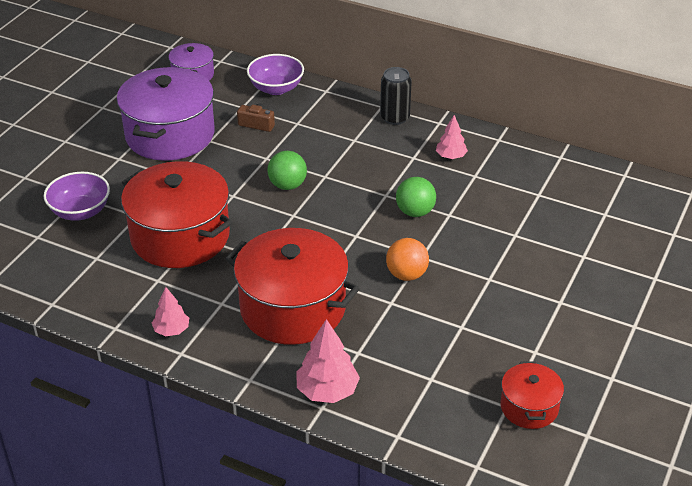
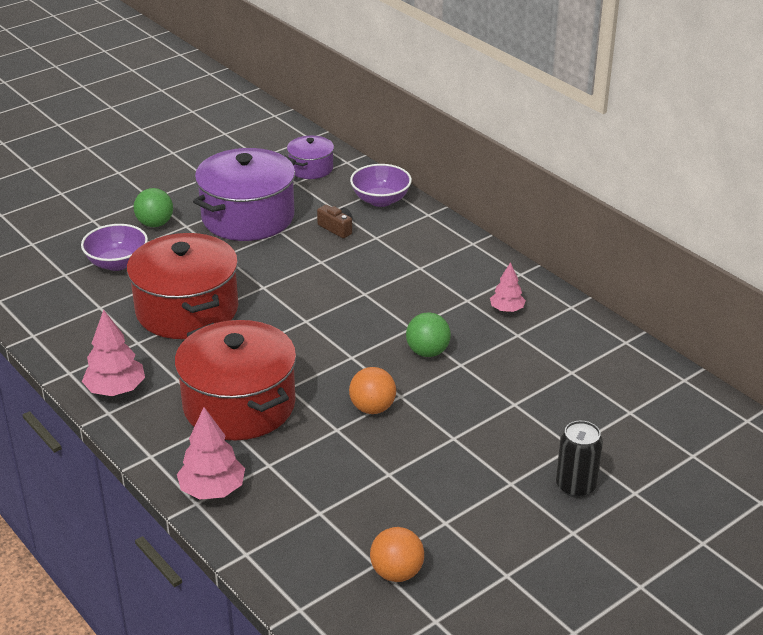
camera: 25 degrees right, 5 degrees down
pink tree [152,287,189,336] -> pink tree [82,309,145,396], size x1.61
green ball [267,151,307,190] -> green ball moved to [134,188,173,227]
black can [380,67,412,125] -> black can moved to [556,421,603,498]
red pot [501,361,564,429] -> orange ball [370,527,424,582]

